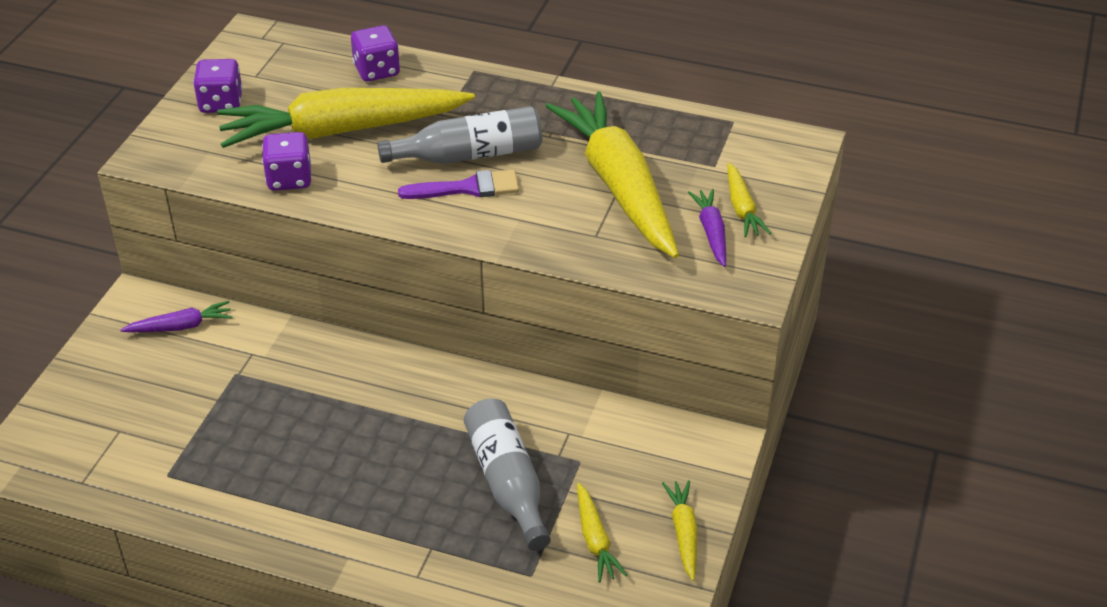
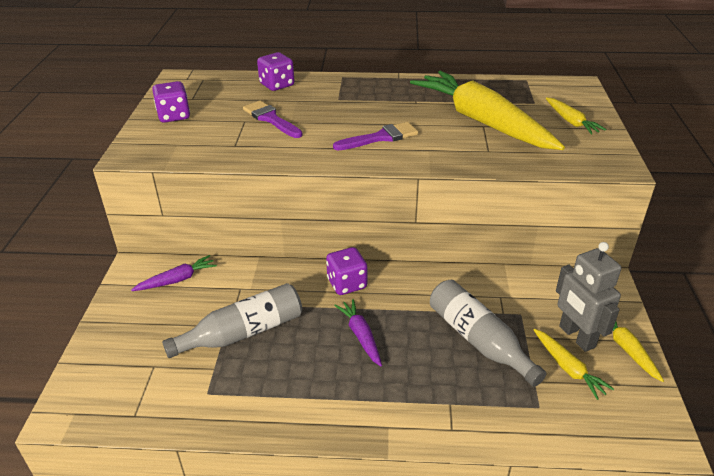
camera: 15 degrees left, 5 degrees down
yellow carrot [217,88,475,148] -> purple brush [243,101,303,138]
purple dice [262,132,311,191] -> purple dice moved to [326,247,367,295]
grey bottle [377,106,542,164] -> grey bottle moved to [162,283,302,358]
purple carrot [688,189,726,267] -> purple carrot moved to [334,299,382,366]
none -> grey robot [556,242,621,352]

